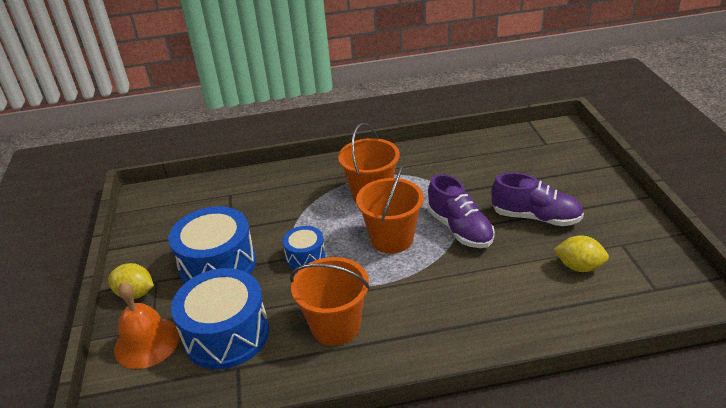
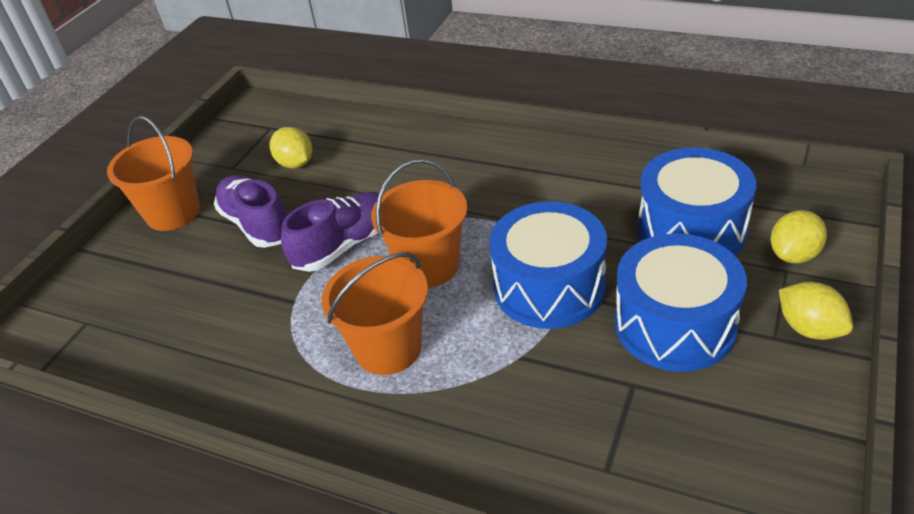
camera: 145 degrees left, 5 degrees up
orange bell [114,282,179,369] -> yellow lemon [771,210,827,264]
blue drum [282,226,326,269] -> blue drum [489,201,607,329], size x1.90
orange bucket [290,257,370,346] -> orange bucket moved to [107,116,200,231]
purple shoe [428,174,495,248] -> purple shoe turned 45 degrees clockwise [281,192,379,272]

